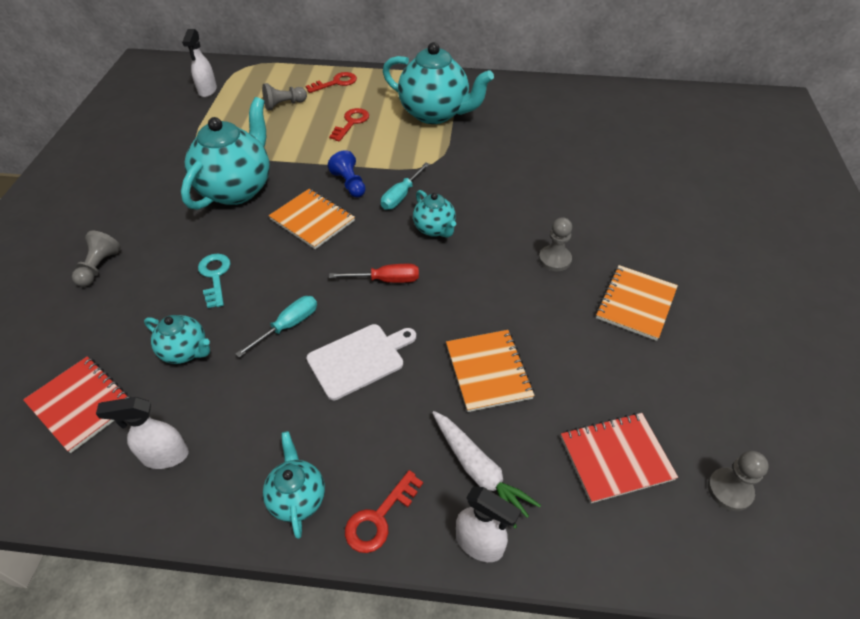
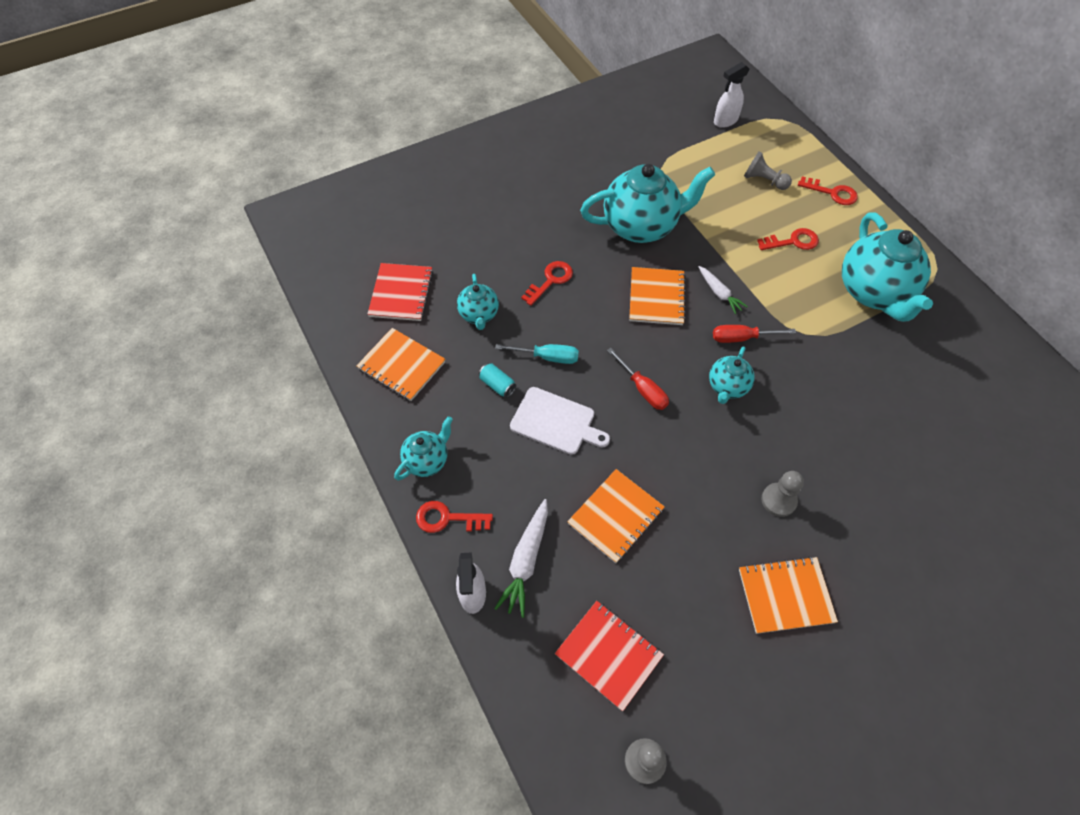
camera: 55 degrees right, 10 degrees up
grey pawn [72,231,121,287] -> none
white spray bottle [96,397,189,469] -> orange notebook [356,328,446,401]
turquoise key [198,254,231,308] -> red key [521,261,573,306]
blue pawn [328,150,366,197] -> white carrot [698,266,748,314]
turquoise screwdriver [381,163,430,210] -> red screwdriver [713,325,796,343]
none -> turquoise can [479,363,516,398]

